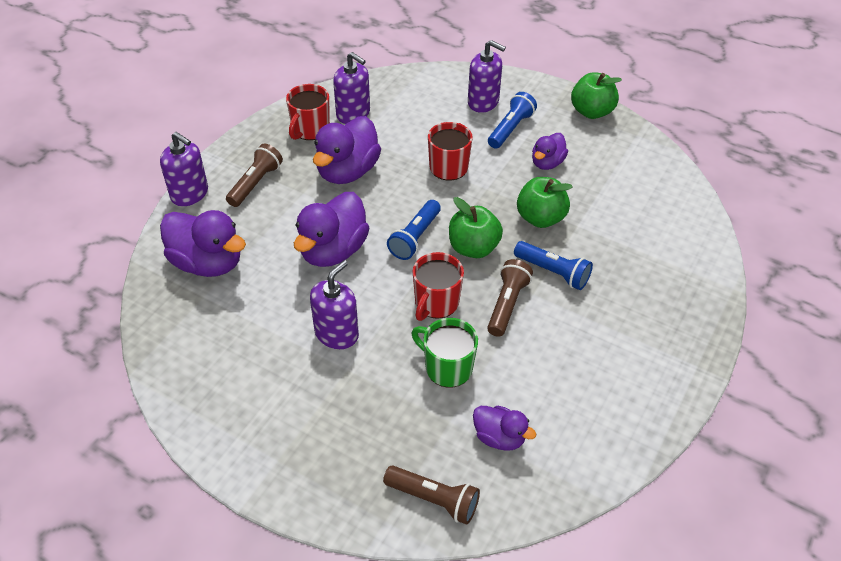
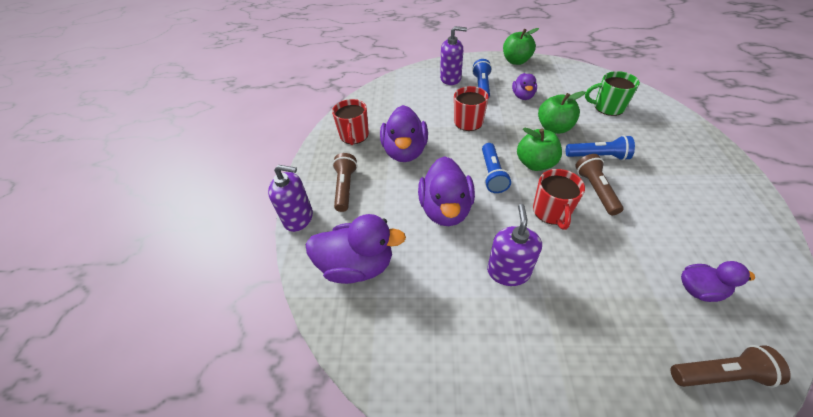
camera: 25 degrees left, 0 degrees up
purple soap dispenser [333,52,370,124] -> none
green mug [412,318,478,388] -> green mug moved to [585,71,640,116]

